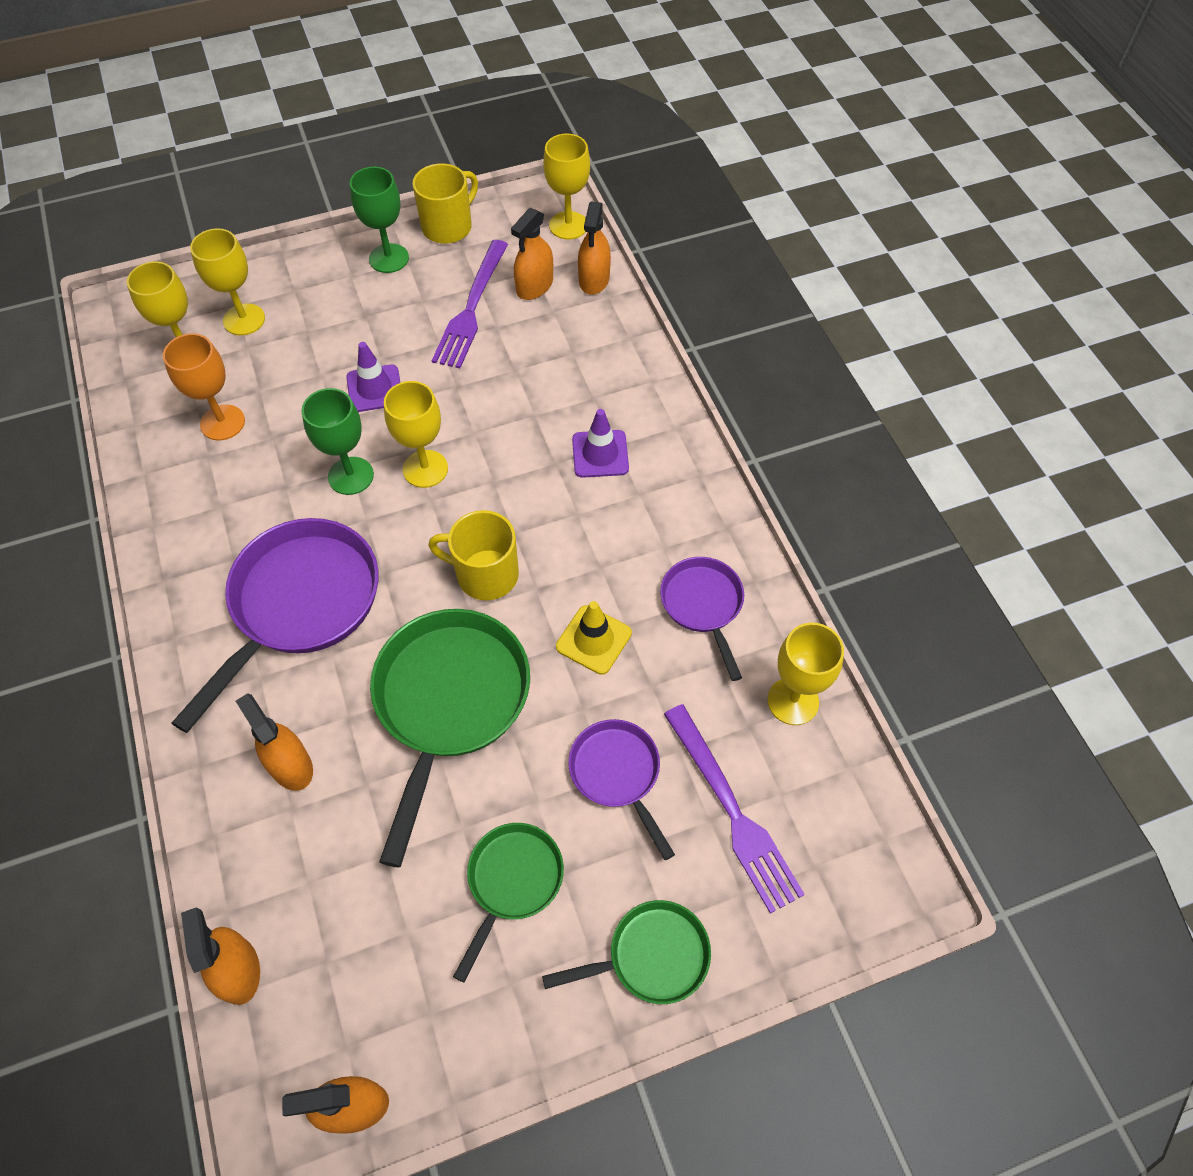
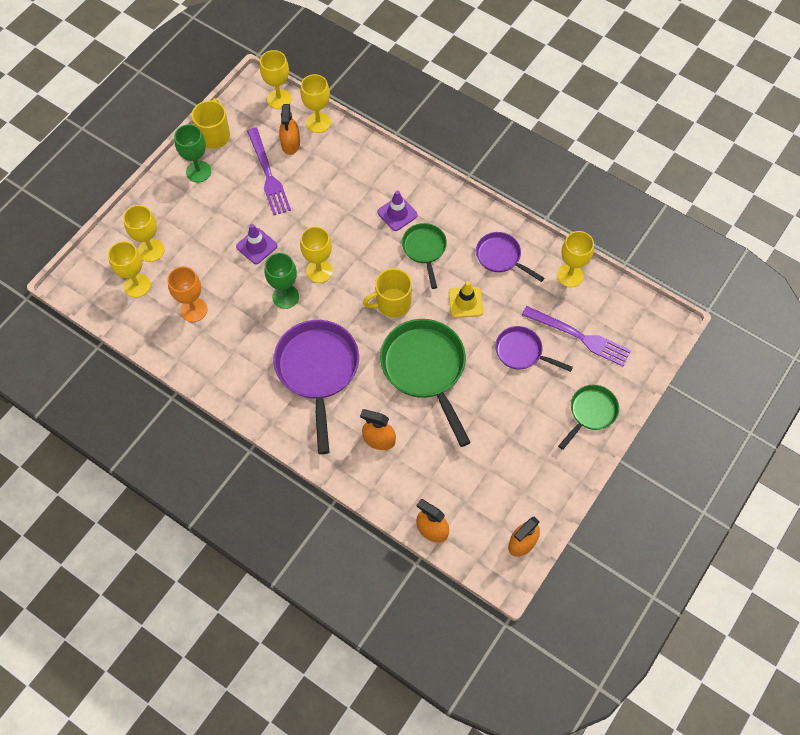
camera: 35 degrees left, 5 degrees up
green pan [453,823,564,982] -> green pan moved to [402,223,447,289]
orange spray bottle [578,201,611,295] -> yellow goblet [300,74,331,133]

